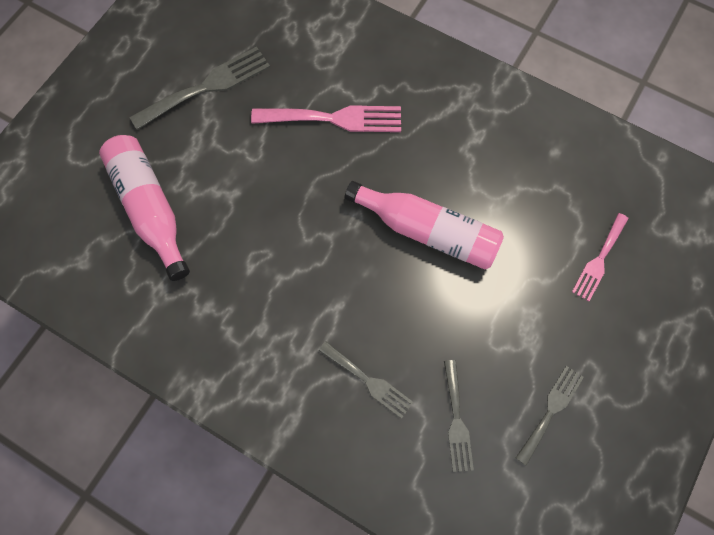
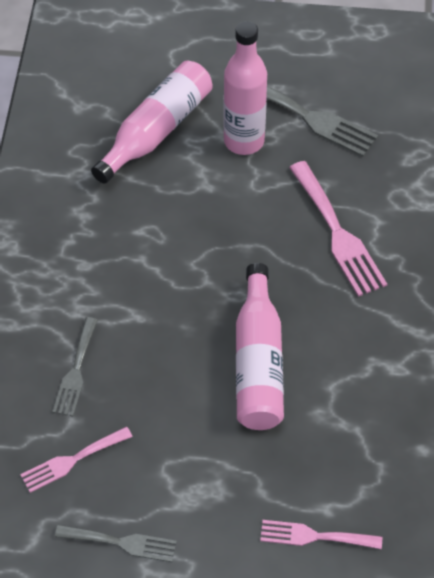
camera: 65 degrees right, 15 degrees down
grey fork [444,360,474,472] -> pink fork [20,426,133,493]
none -> pink bottle [223,21,267,155]

